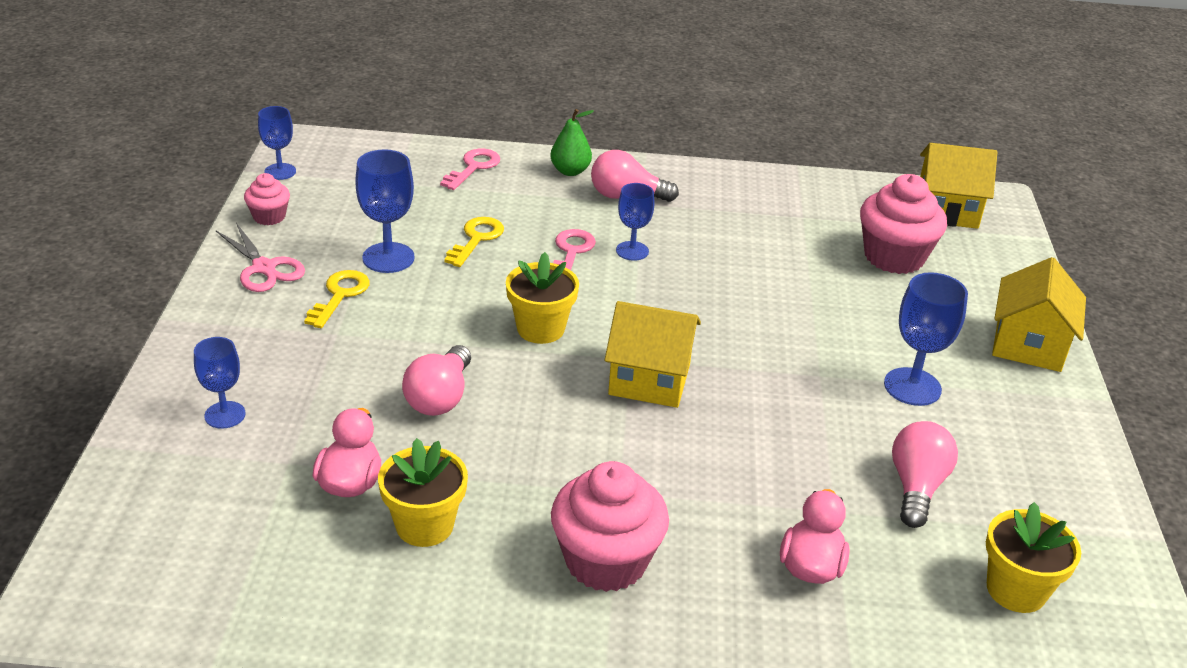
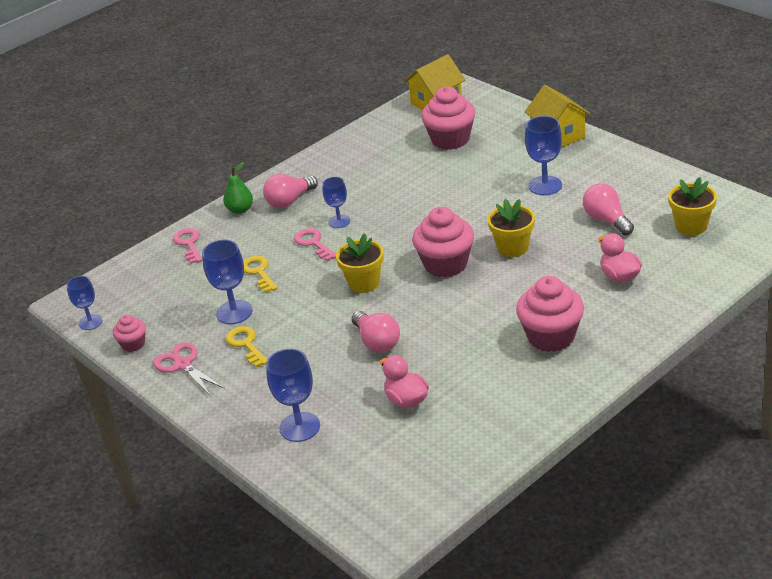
camera: 40 degrees left, 0 degrees up
blue goblet [194,337,246,429] -> blue goblet [266,349,320,442], size x1.53
pink scissors [216,223,305,292] -> pink scissors turned 135 degrees counterclockwise [153,342,225,395]
yellow flower pot [378,438,468,547] -> yellow flower pot moved to [488,199,535,257]
yellow house [604,301,701,408] -> pink cupcake [412,207,474,278]

